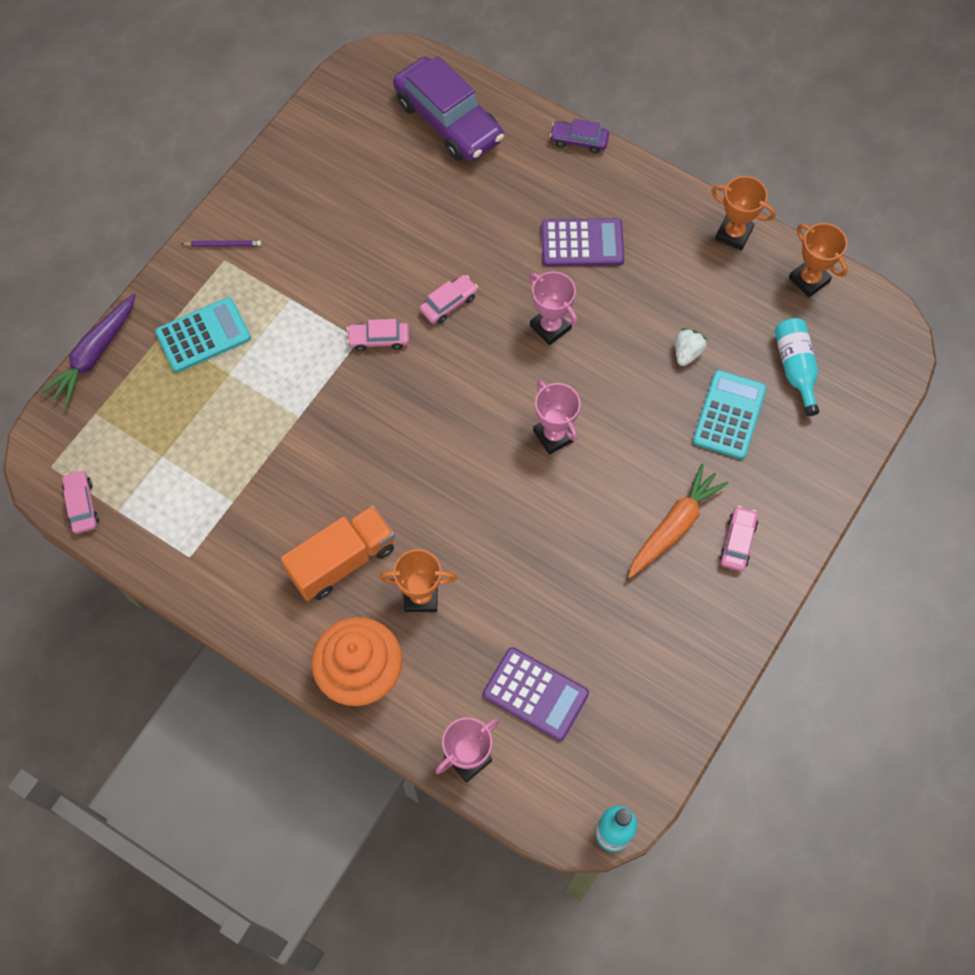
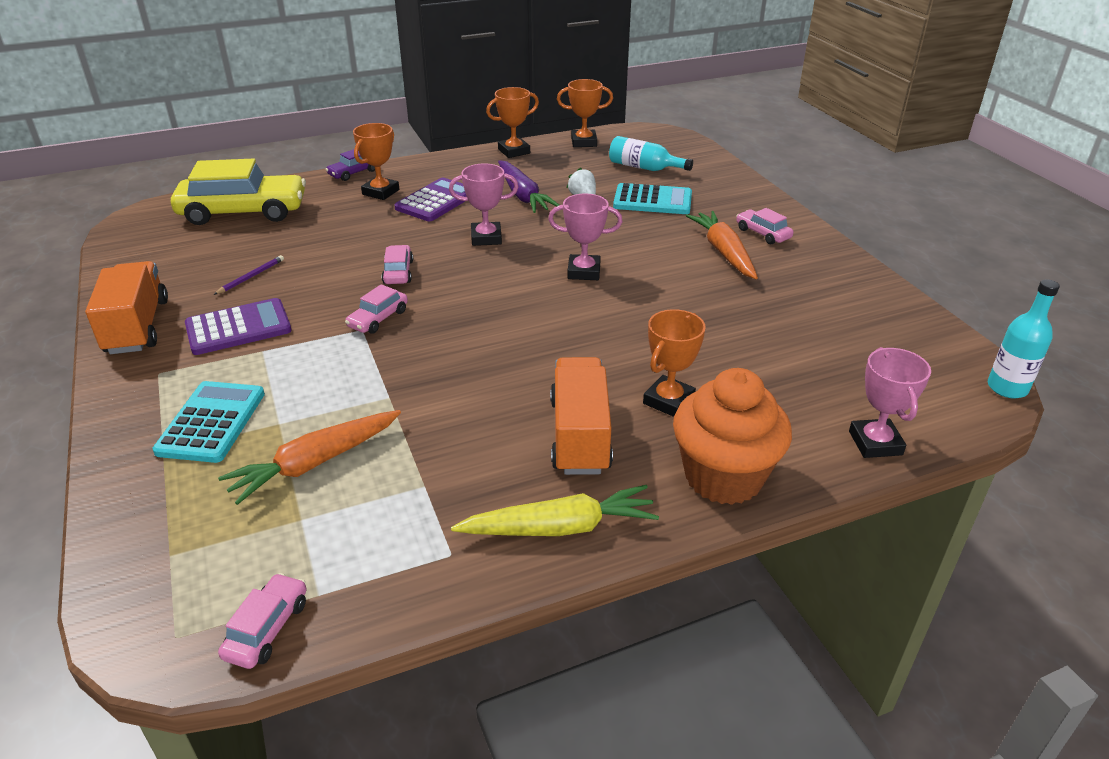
camera: 55 degrees left, 30 degrees down
purple carrot [41,294,136,406] -> purple carrot moved to [498,160,559,213]
pink car [62,470,99,534] -> pink car turned 90 degrees clockwise [218,573,307,669]
purple pencil [182,240,261,247] -> purple pencil moved to [213,255,284,295]
purple car [393,56,504,162] -> yellow car [171,159,306,225]
purple calculator [483,647,589,741] -> purple calculator moved to [185,298,292,355]
turquoise calculator [693,370,766,459] -> turquoise calculator turned 135 degrees clockwise [613,183,692,214]
none -> orange truck [85,261,168,354]
none -> orange carrot [218,410,401,505]
none -> orange trophy [353,123,399,200]
none -> yellow carrot [451,485,659,536]

